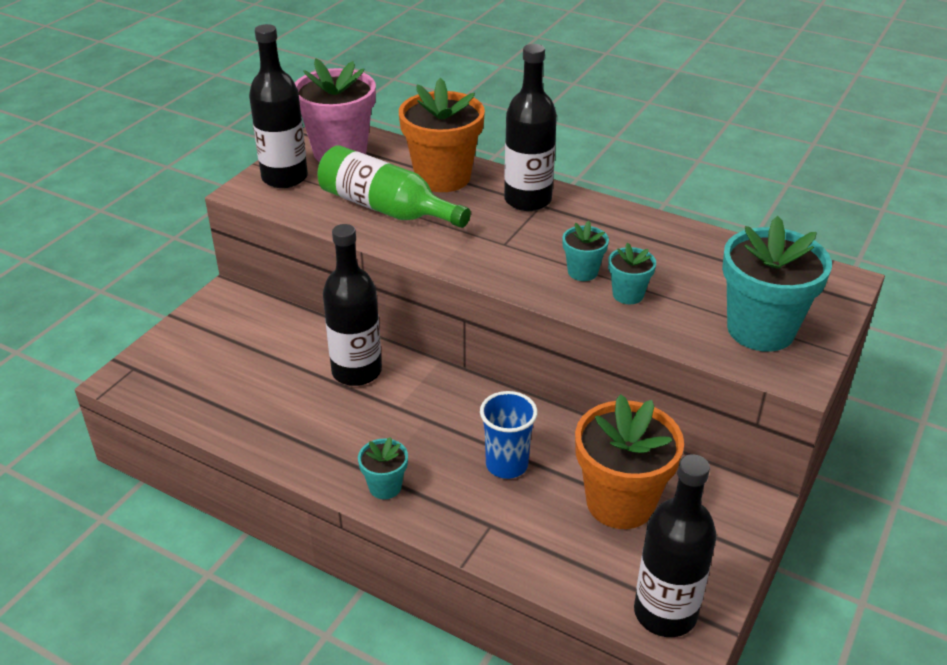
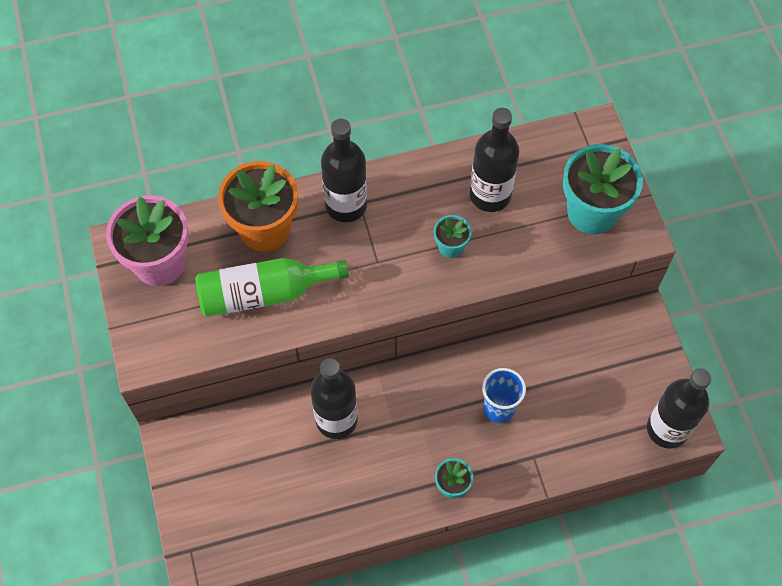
camera: 45 degrees left, 25 degrees up
black bottle [249,24,308,188] -> black bottle moved to [470,108,520,212]
orange flower pot [575,394,684,529] -> none
turquoise flower pot [608,242,656,304] -> none

